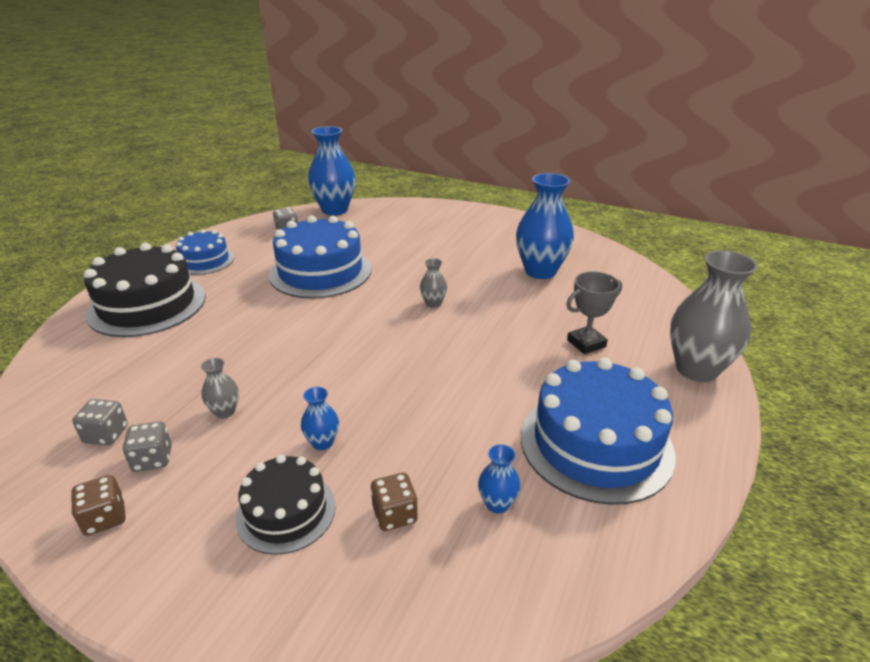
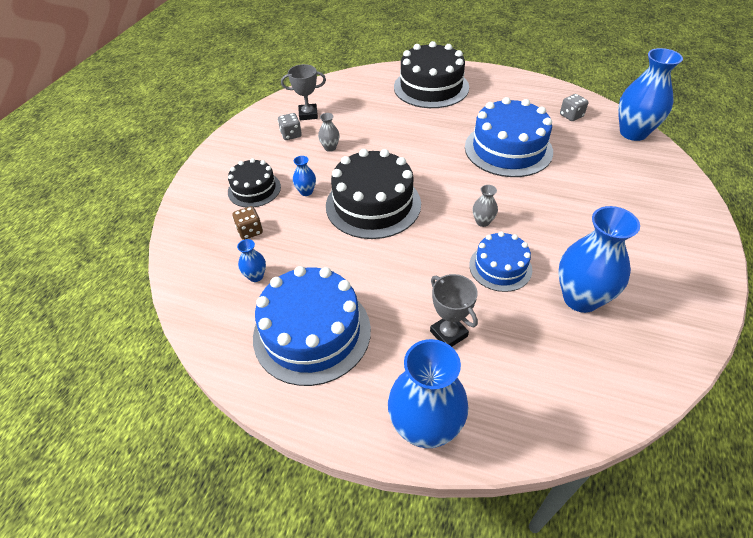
camera: 85 degrees right, 15 degrees up
brown dice [71,475,125,536] -> none
grey dice [72,399,128,445] -> grey trophy [281,64,326,120]
blue cake [176,229,234,275] -> blue cake moved to [469,231,532,292]
grey vase [670,250,758,382] -> blue vase [388,339,469,448]
none -> black cake [326,149,421,239]

